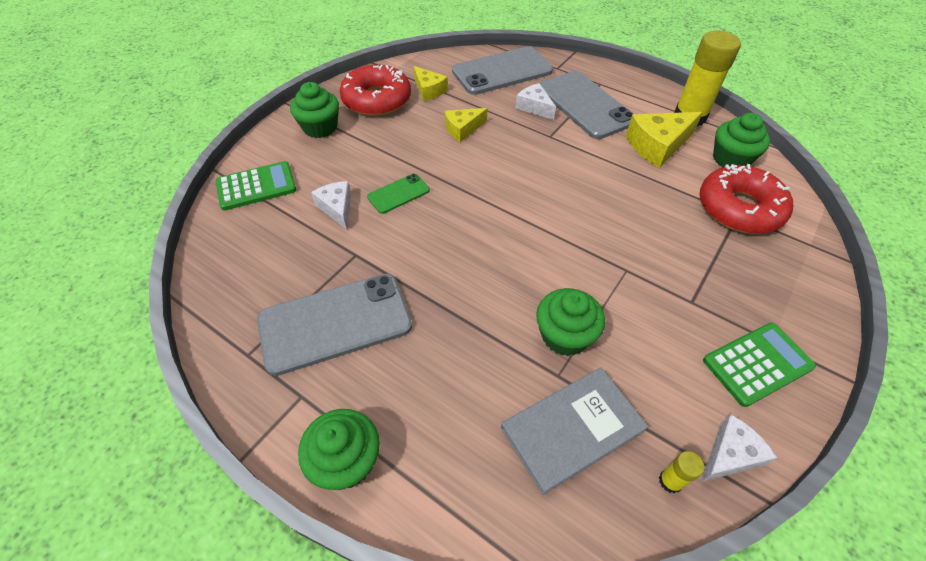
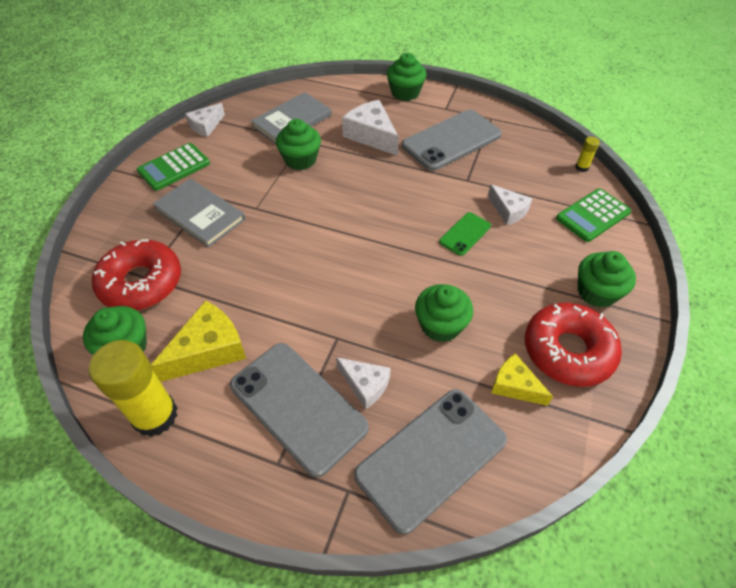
camera: 165 degrees right, 0 degrees up
yellow cheese [445,108,488,142] -> green cupcake [415,284,473,342]
yellow glue stick [659,451,704,493] -> yellow glue stick moved to [575,137,600,172]
none -> grey book [153,178,245,248]
none -> white cheese [342,100,399,156]

